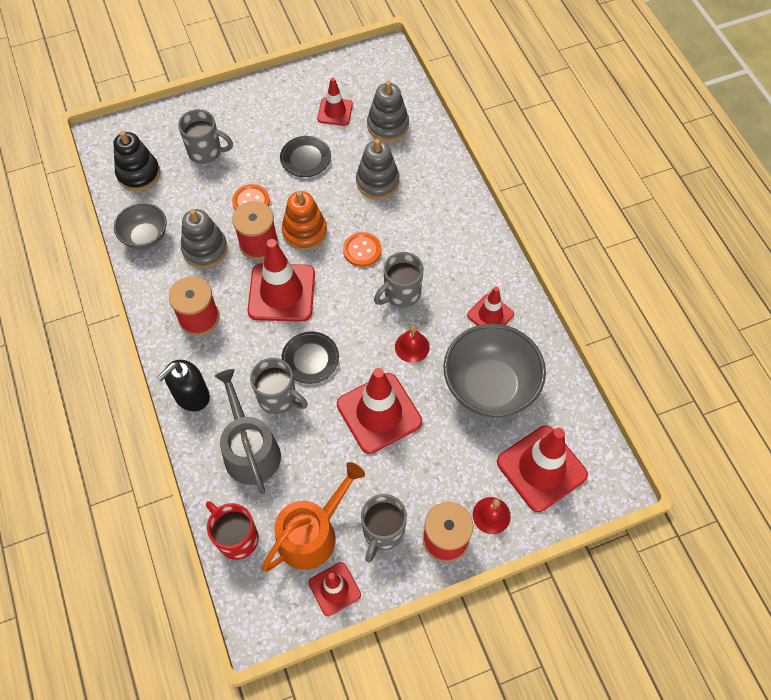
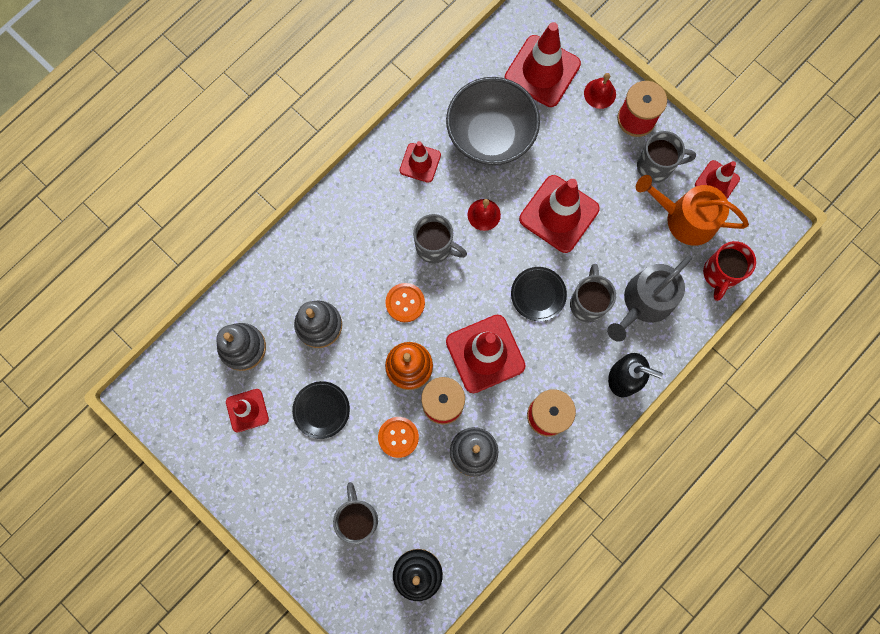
camera: 115 degrees left, 15 degrees up
grey bowl [114,203,167,250] -> none

